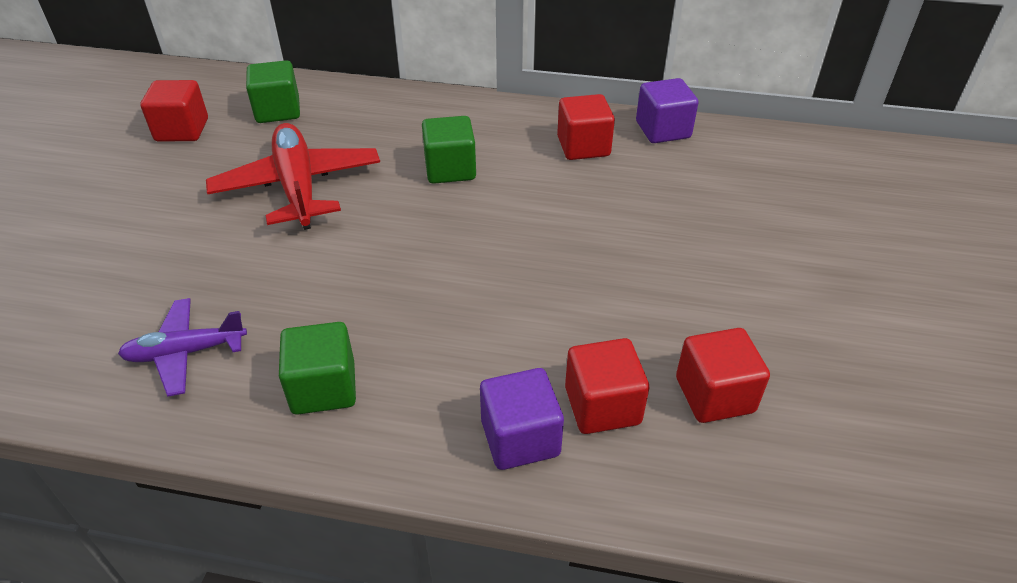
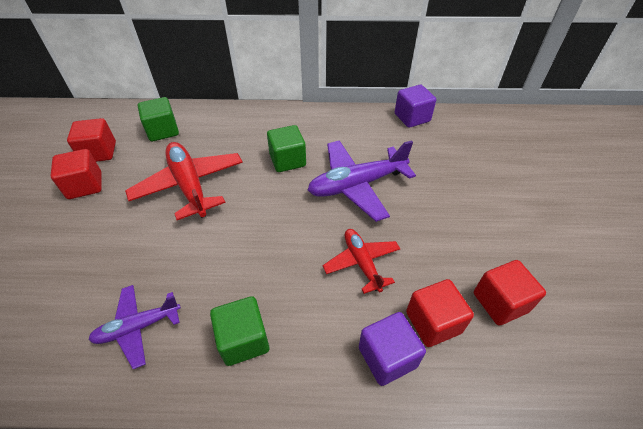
camera: 10 degrees left, 5 degrees up
red cube [557,94,615,160] -> red cube moved to [50,149,102,199]
none -> purple plane [308,140,416,222]
none -> red plane [323,229,400,294]

